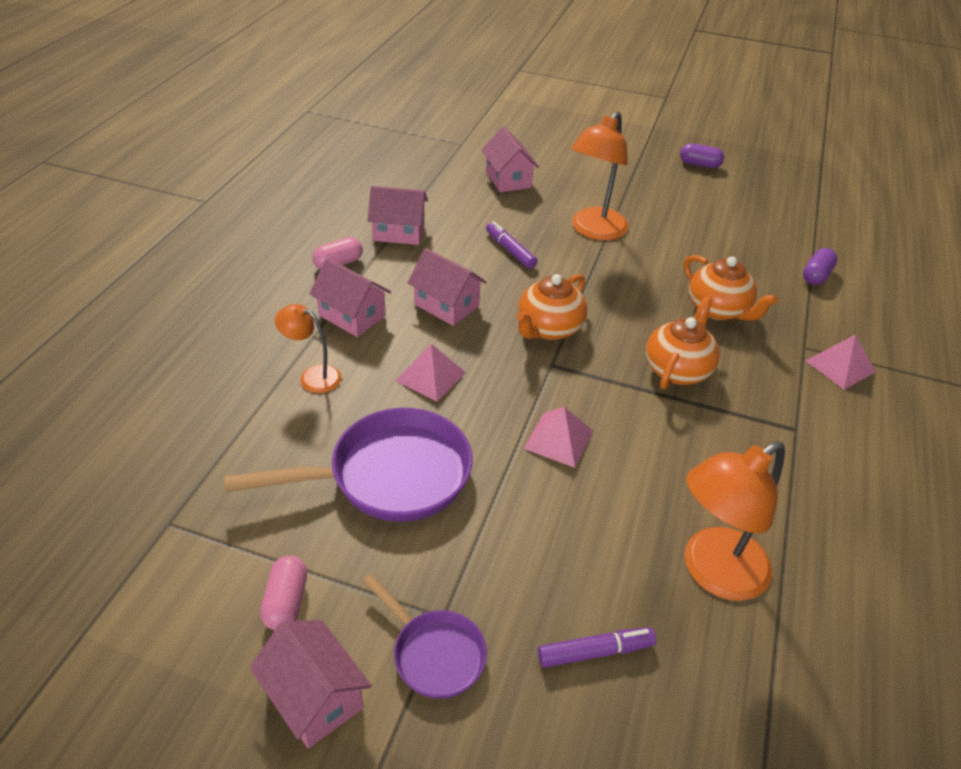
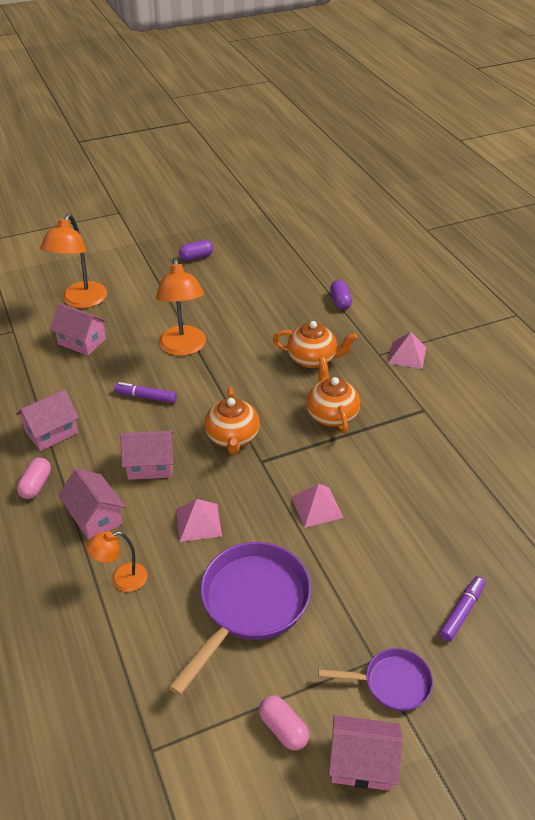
camera: 40 degrees left, 0 degrees up
pink house [309,258,391,337] -> pink house turned 60 degrees clockwise [58,468,126,540]
orange lamp [685,441,785,601] -> orange lamp moved to [40,214,107,308]

